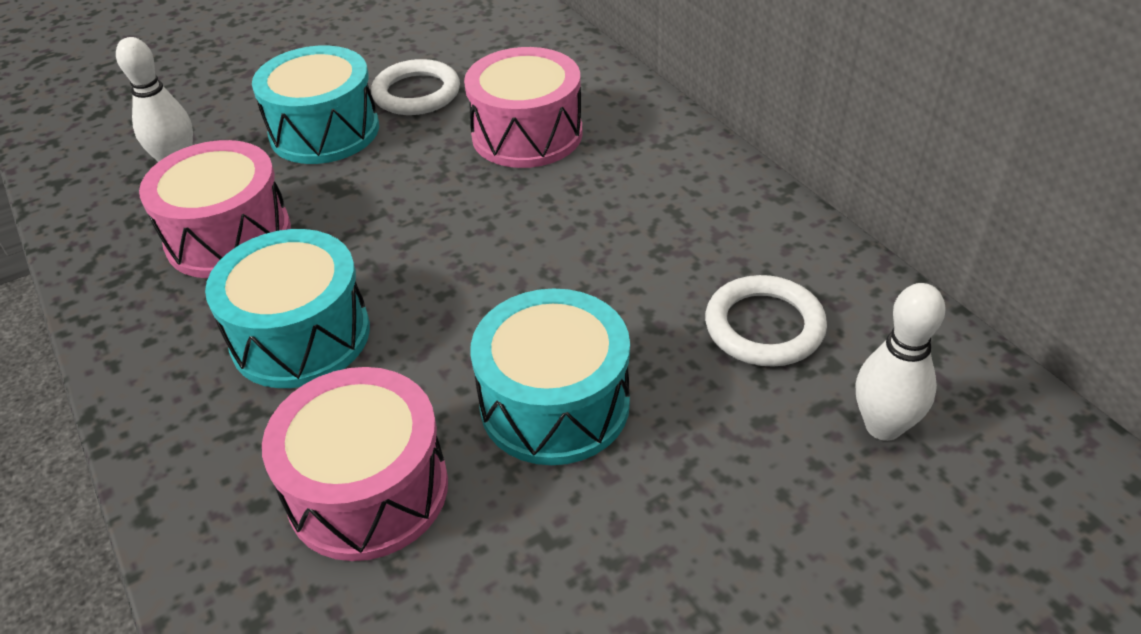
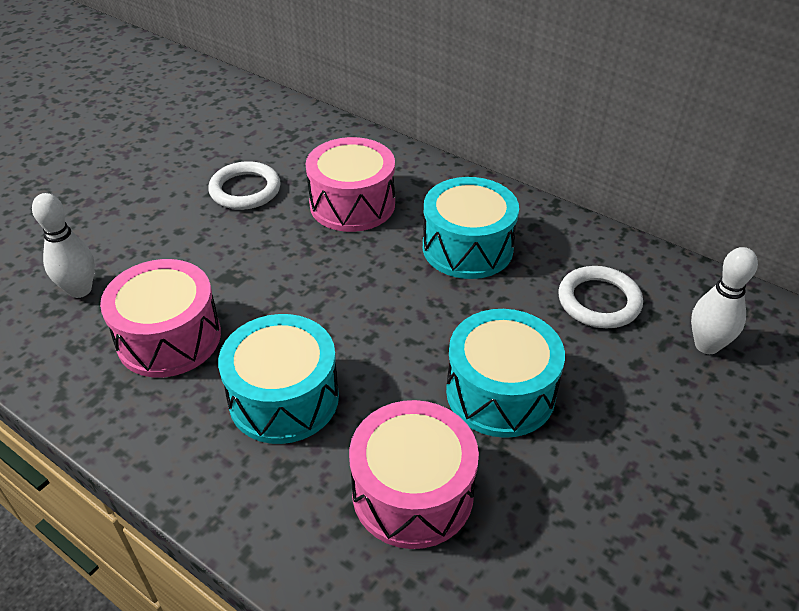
camera: 25 degrees left, 0 degrees up
turquoise drum [252,46,379,164] -> turquoise drum moved to [423,177,519,279]

